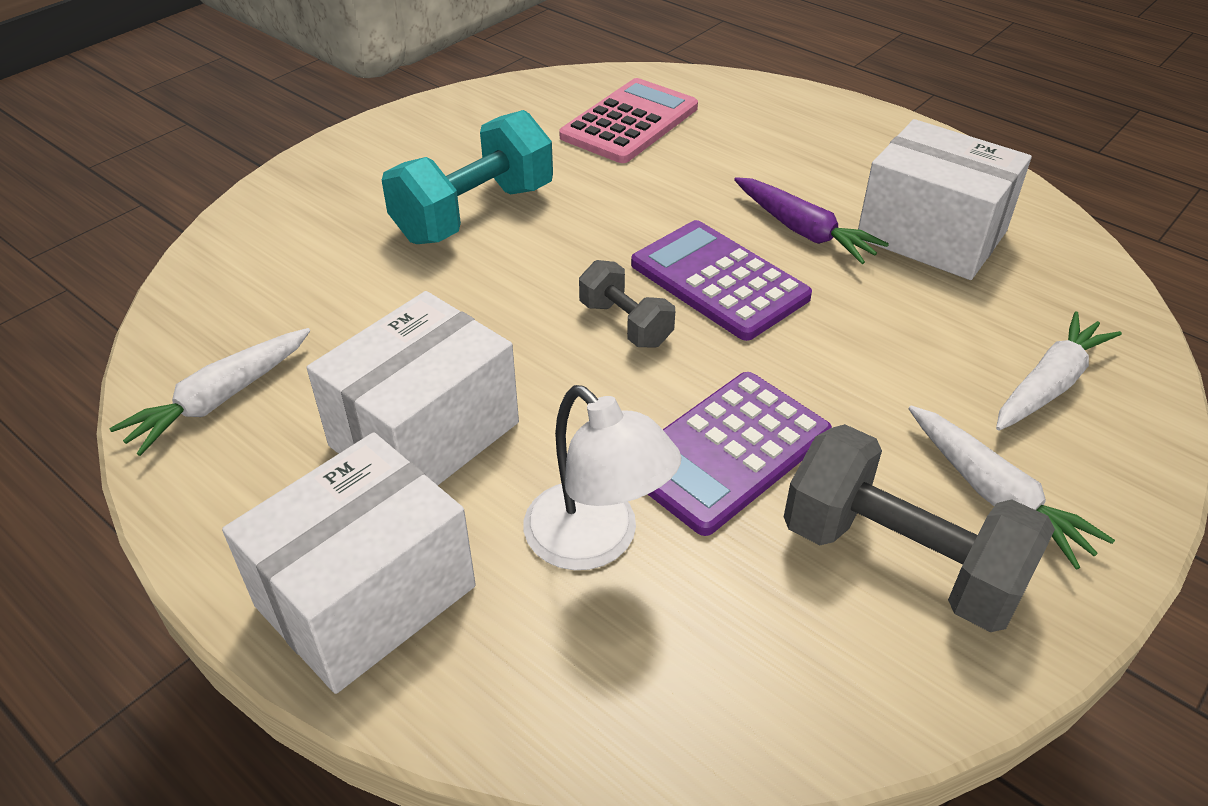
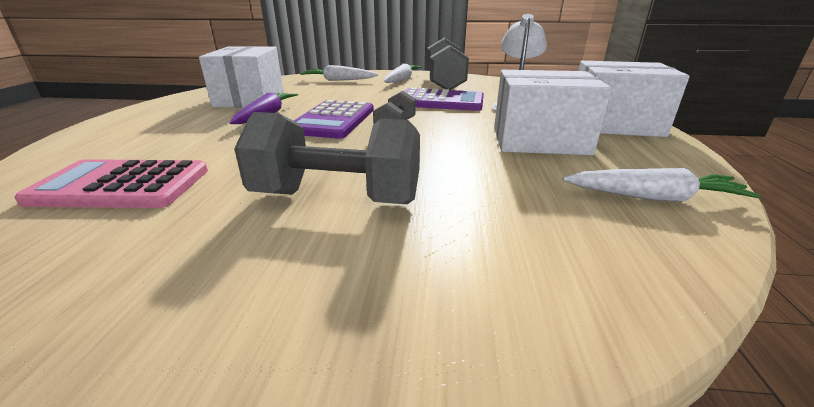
camera: 125 degrees left, 15 degrees down
turquoise dumbbell [382,110,553,244] -> grey dumbbell [234,112,420,204]

